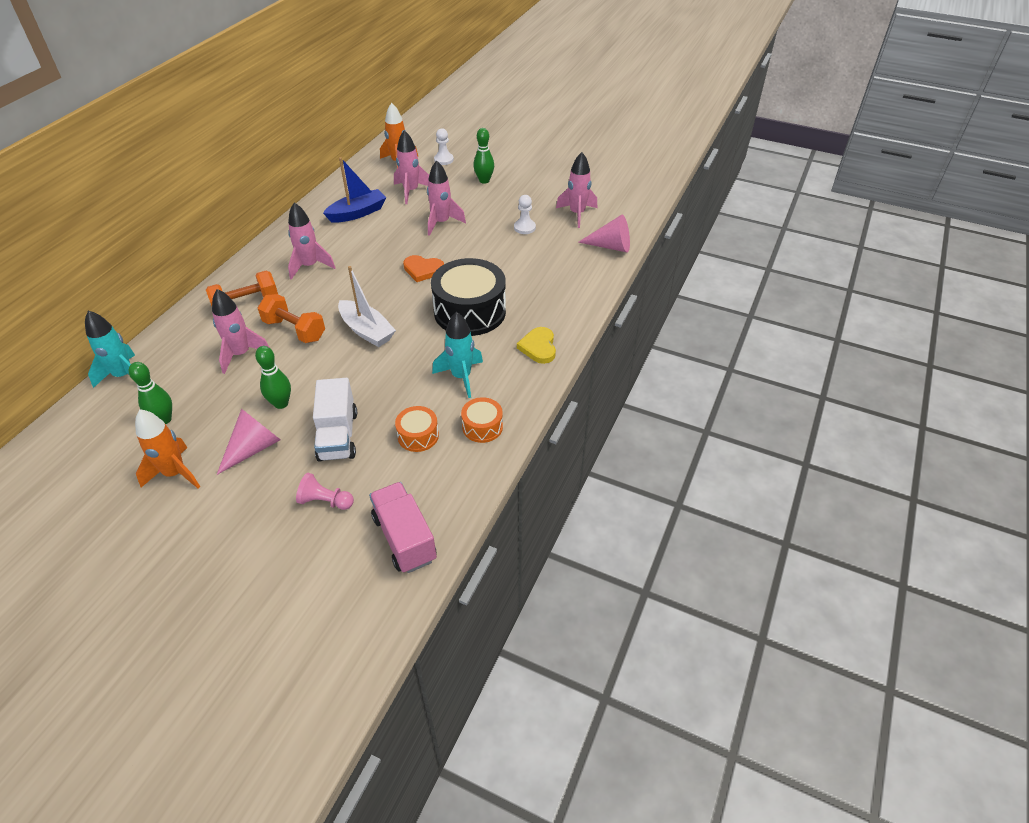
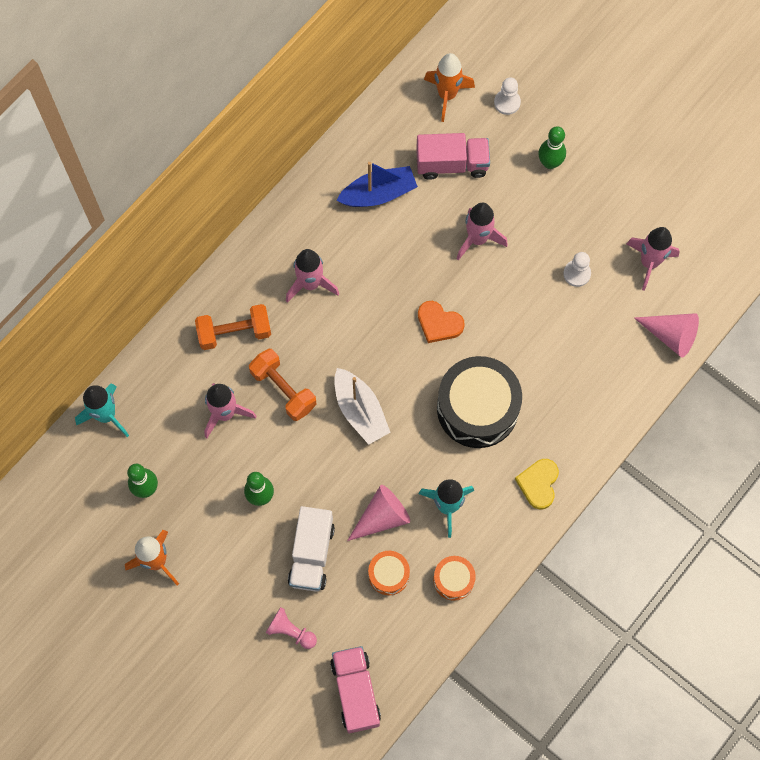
camera: 15 degrees right, 25 degrees up
pink cone [217,409,281,475] -> pink cone moved to [347,485,410,541]
pink rocket [394,130,429,204] -> pink truck [416,133,490,180]

